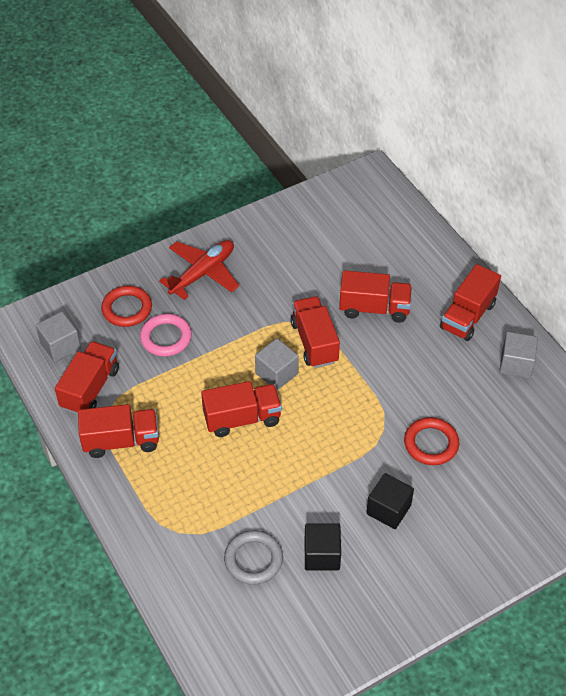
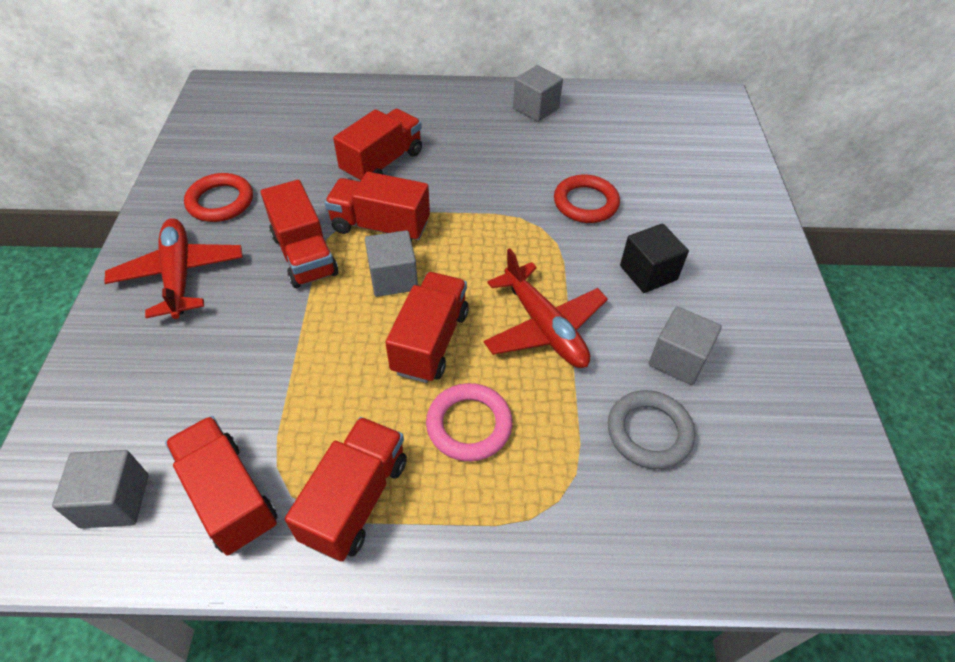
camera: 60 degrees left, 0 degrees up
red ring [101,286,152,327] -> red ring moved to [184,173,253,222]
pink ring [140,314,192,356] -> pink ring moved to [426,383,512,461]
black cube [305,523,341,570] -> grey cube [649,306,722,385]
red truck [440,264,501,341] -> red truck moved to [261,180,338,288]
none -> red plane [484,248,608,368]

